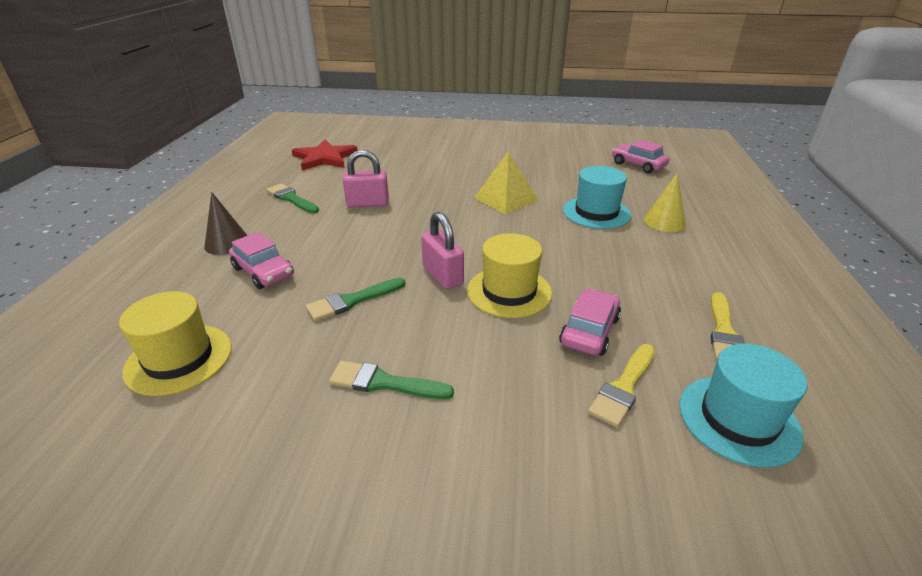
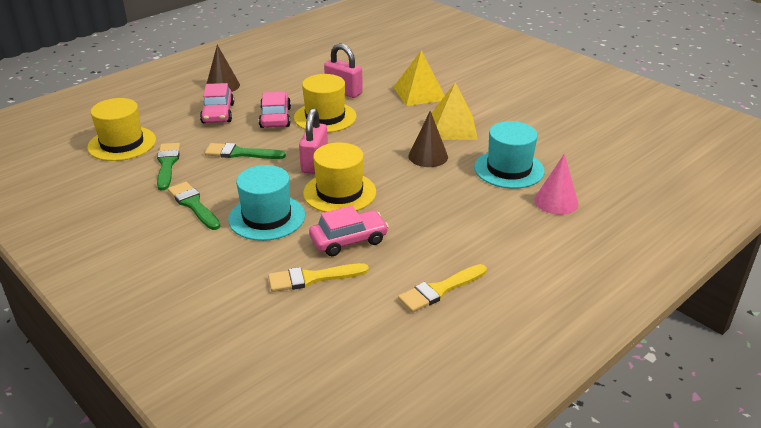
camera: 40 degrees right, 0 degrees up
green brush [266,184,319,213] -> green brush moved to [157,143,180,190]
red star [292,139,358,170] -> none
pink car [612,140,669,173] -> pink car moved to [259,92,291,128]
yellow cone [644,173,686,232] -> pink cone [534,154,578,215]
turquoise hat [679,344,808,468] -> turquoise hat moved to [228,165,305,241]
none -> yellow hat [294,74,356,133]
none -> yellow pyramid [394,50,445,106]
none -> brown cone [408,111,448,167]

